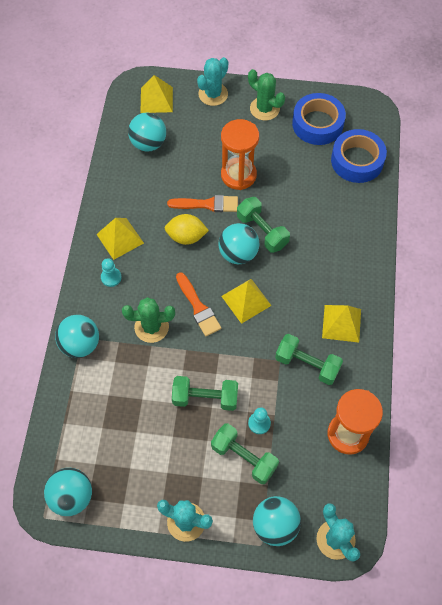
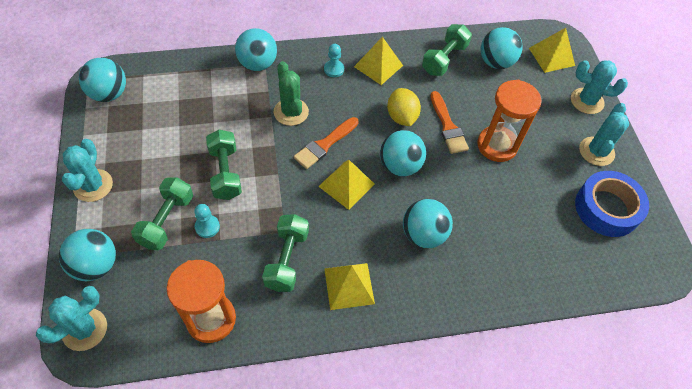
camera: 70 degrees right, 5 degrees down
green dumbbell [237,197,290,253] -> green dumbbell moved to [422,24,472,76]
green cactus [248,69,285,121] -> turquoise cactus [579,103,629,166]
blue tape [331,129,387,183] -> none
none -> turquoise ball [403,199,453,248]

